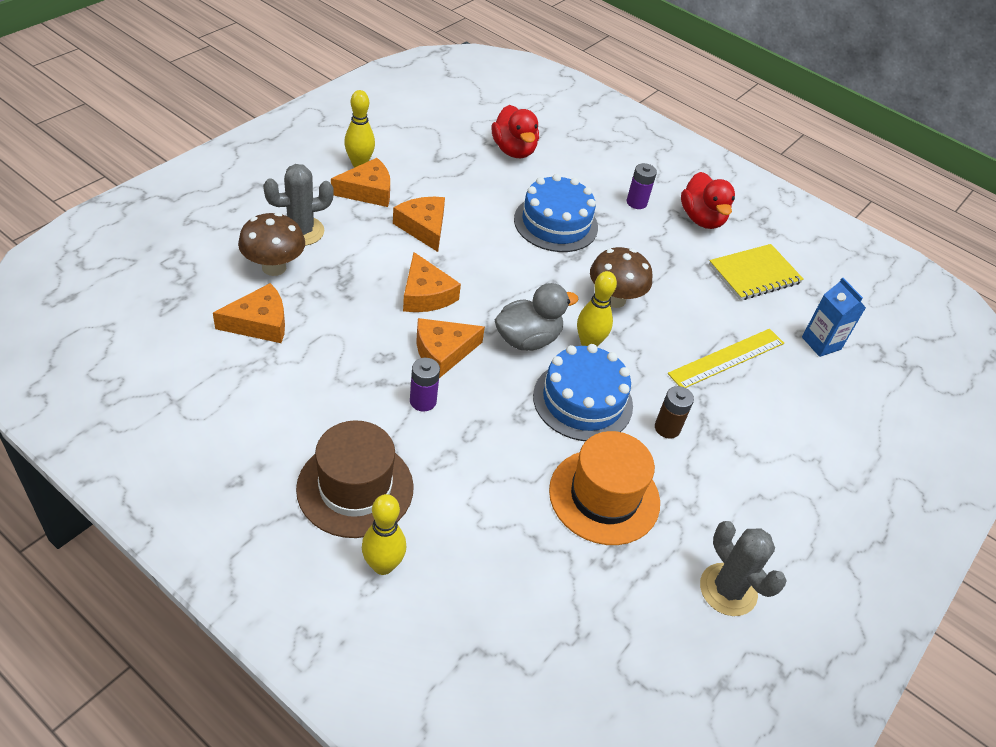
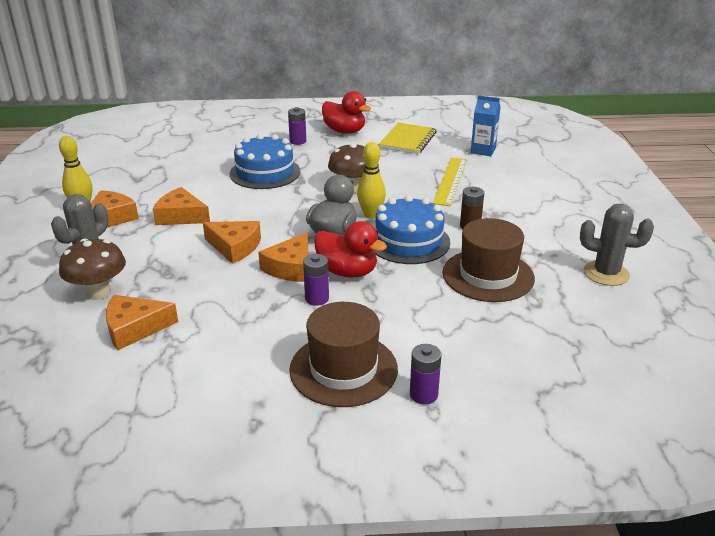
camera: 35 degrees left, 15 degrees down
orange cheese [213,283,285,343] -> orange cheese turned 135 degrees counterclockwise [106,295,178,350]
yellow bowling pin [362,494,406,575] -> purple battery [410,344,441,404]
red duck [492,105,539,158] -> red duck moved to [314,221,387,277]
orange hat [549,431,660,545] -> brown hat [443,218,535,302]

